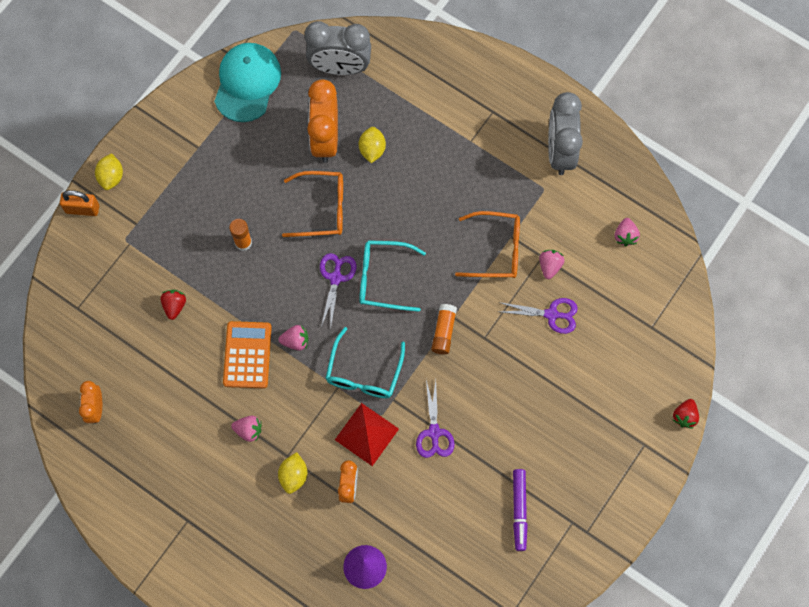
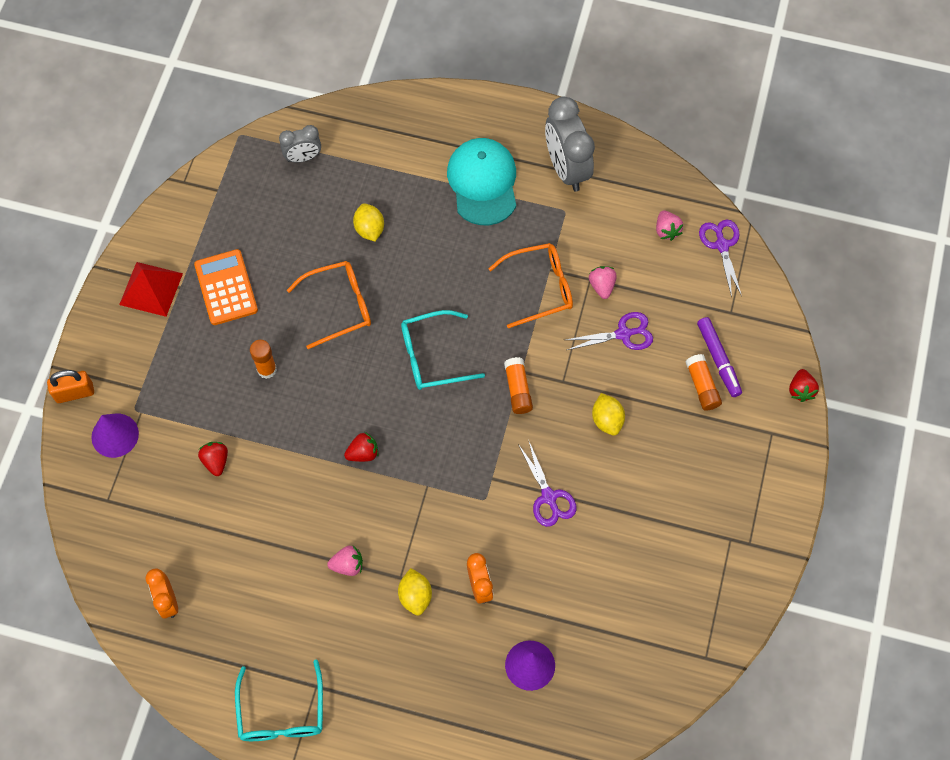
camera: 20 degrees left, 5 degrees down
yellow lemon [95,153,123,190] -> yellow lemon moved to [592,393,625,436]
turquoise cap [214,43,281,122] -> turquoise cap moved to [447,138,516,225]
orange calculator [223,321,272,388] -> orange calculator moved to [194,249,258,325]
pink strawberry [279,325,308,351] -> red strawberry [344,432,379,462]
grey clock [305,21,371,75] -> grey clock [279,125,321,162], size x0.55
orange clock [307,79,338,163] -> none
purple scissors [320,253,357,327] -> purple scissors moved to [699,219,742,297]
turquoise glasses [326,327,405,398] -> turquoise glasses moved to [235,659,323,741]
red pyramid [335,403,399,466] -> red pyramid moved to [119,262,183,317]
purple marker [513,469,528,551] -> purple marker moved to [697,317,742,397]
none -> purple cone [91,414,139,458]
none -> orange glue stick [685,354,722,411]

